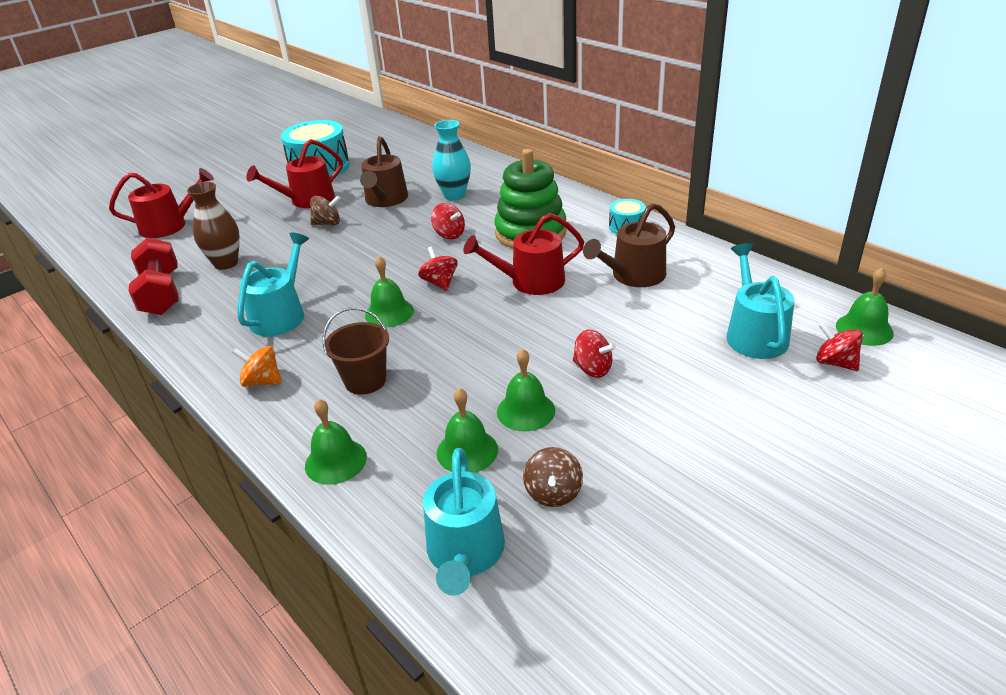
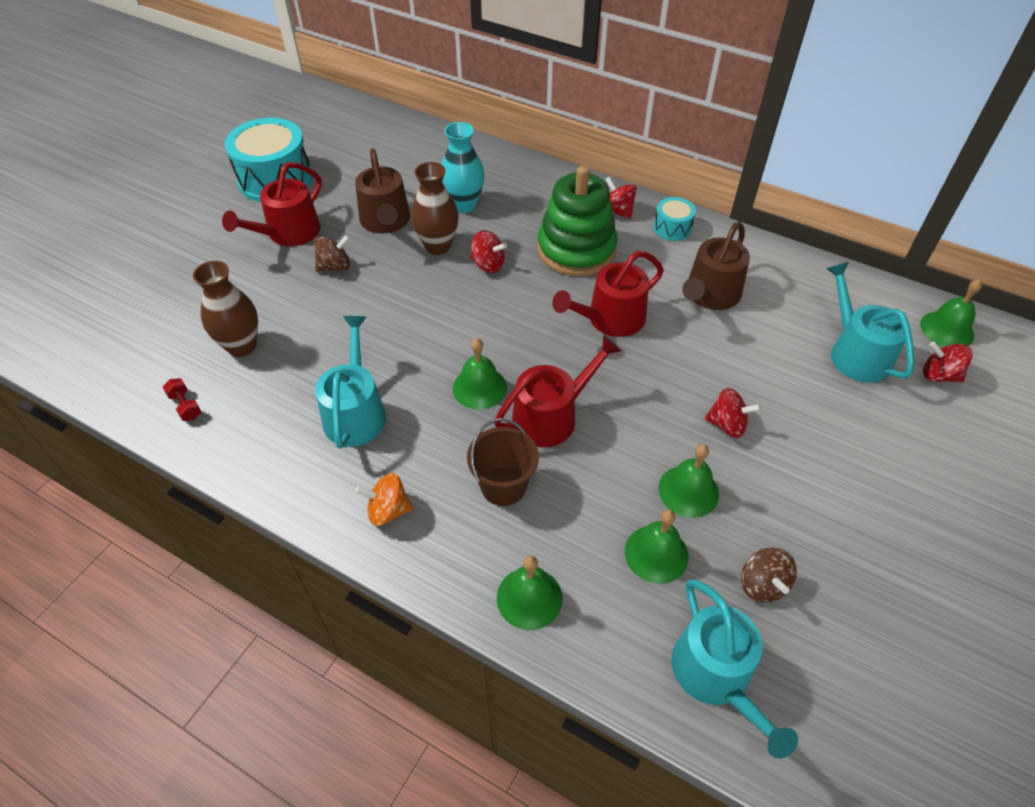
camera: 20 degrees left, 15 degrees up
red watering can [109,168,214,238] -> red watering can moved to [494,335,621,447]
red dumbbell [129,237,179,315] -> red dumbbell [162,378,201,421], size x0.42
red spinning top [418,247,458,291] -> red spinning top moved to [605,176,637,219]
none -> brown vase [411,162,458,255]

